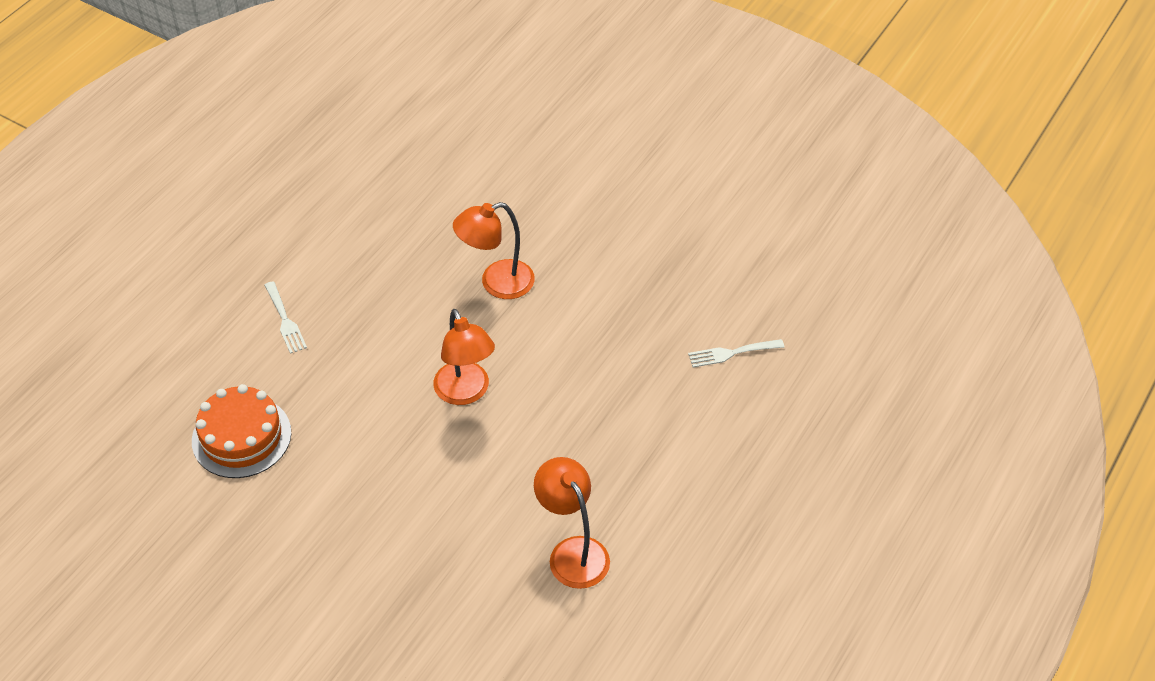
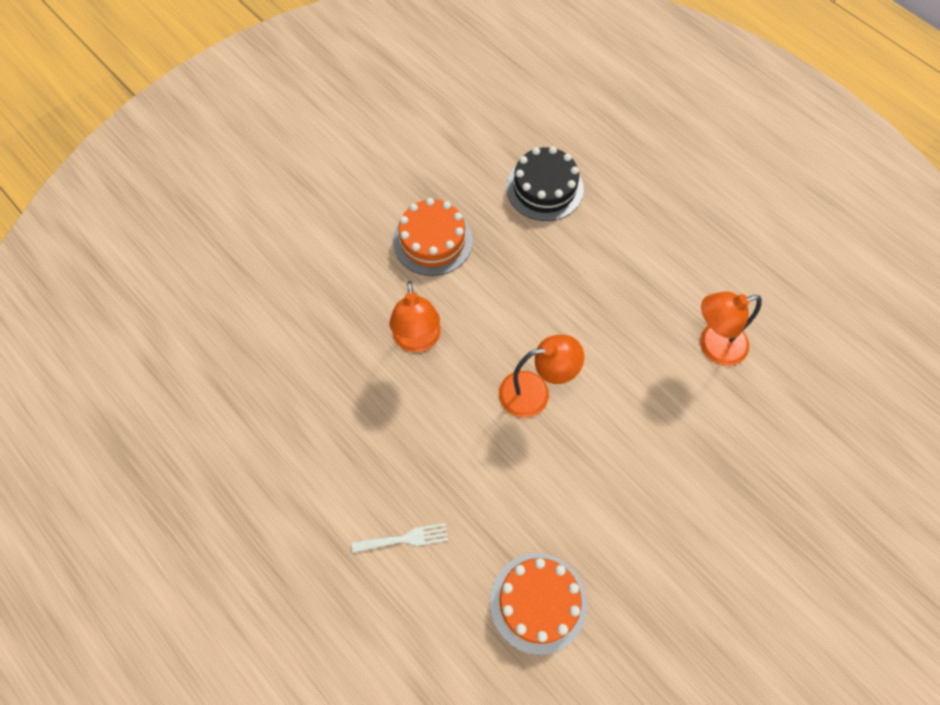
camera: 75 degrees left, 15 degrees up
white fork [688,339,784,367] -> black cake [506,146,584,221]
none -> orange cake [393,198,473,276]

